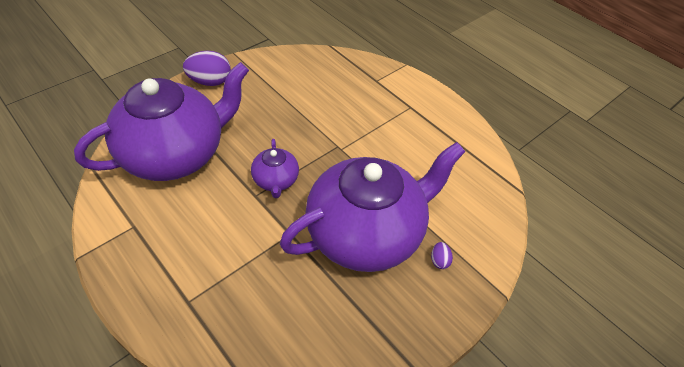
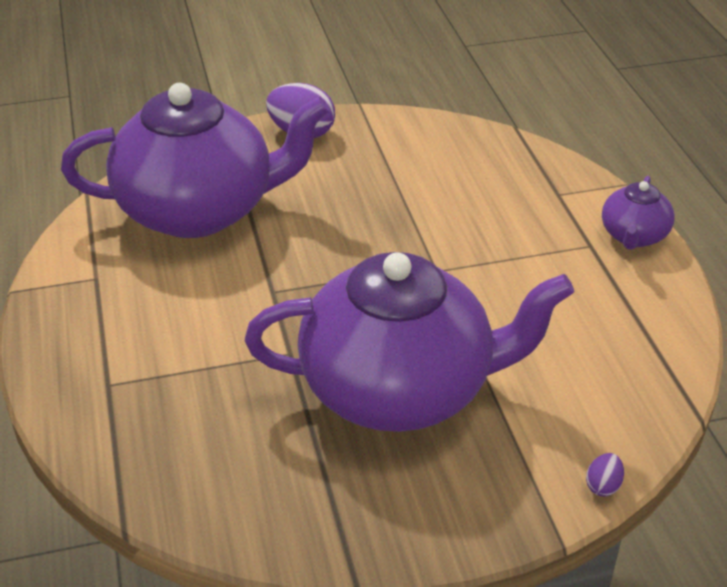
camera: 30 degrees right, 10 degrees down
purple teapot [251,139,299,198] -> purple teapot moved to [602,176,675,250]
purple egg [431,242,453,269] -> purple egg moved to [586,453,624,497]

